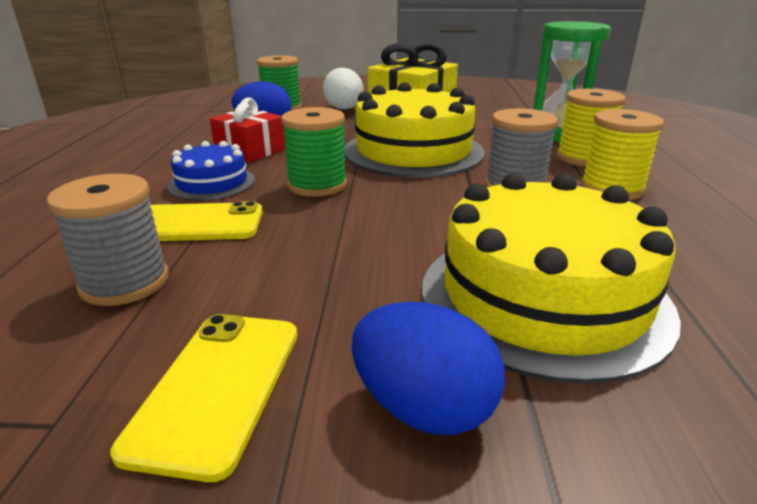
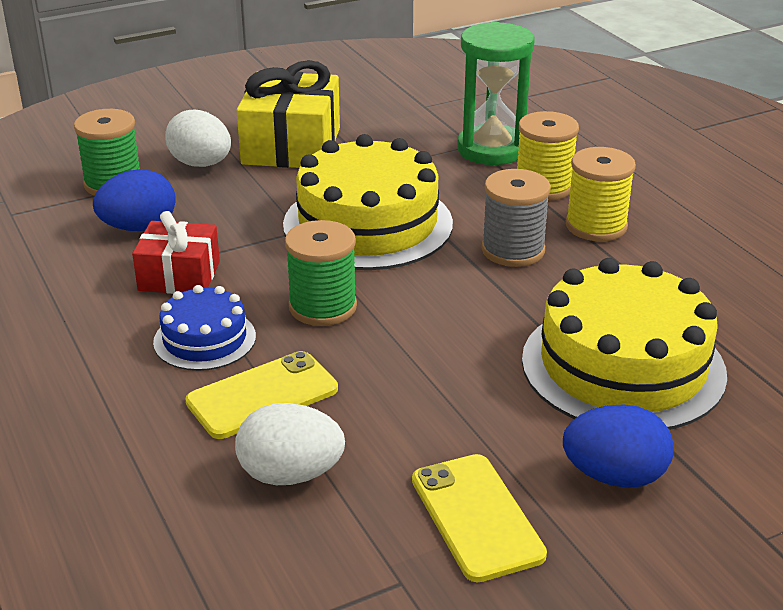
camera: 30 degrees left, 5 degrees up
grey spool [47,174,169,306] -> white egg [235,403,345,485]

